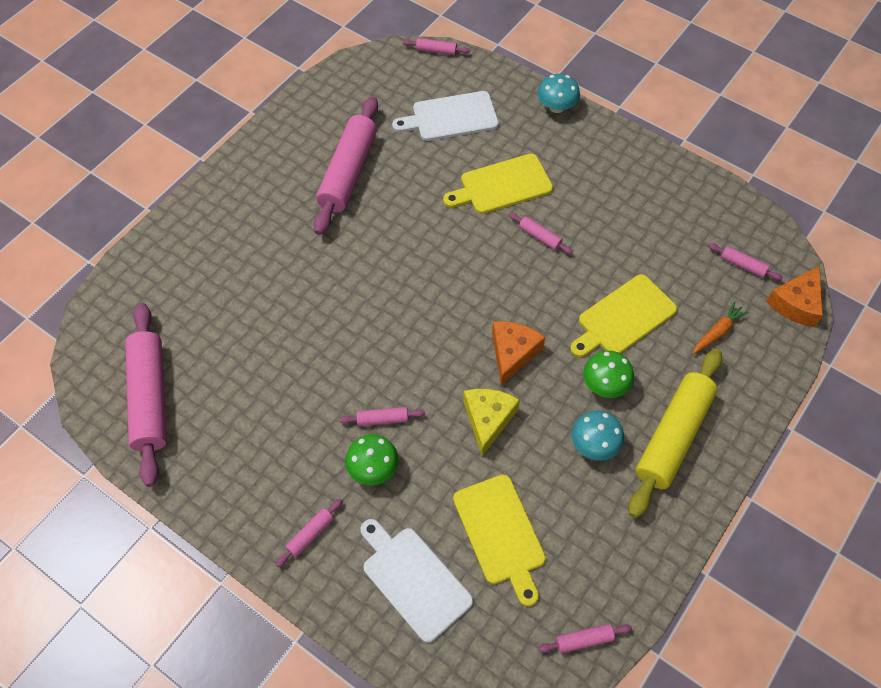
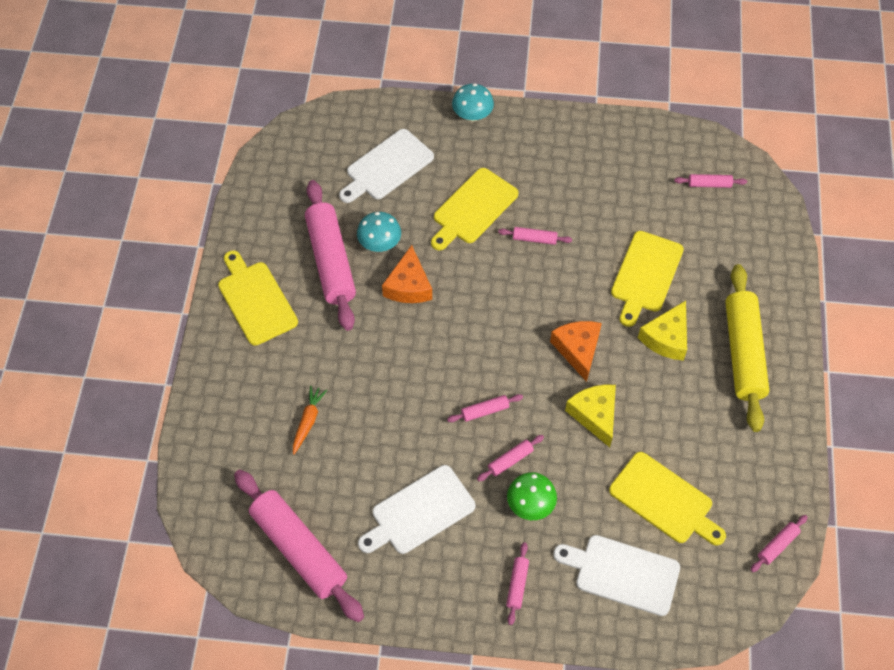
camera: 30 degrees left, 0 degrees up
pink rolling pin [403,38,470,55] -> pink rolling pin moved to [447,394,523,422]
turquoise mushroom [572,410,624,461] -> turquoise mushroom moved to [357,212,401,252]
green mushroom [583,350,634,398] -> yellow cheese [638,301,687,361]
orange carrot [693,301,749,354] -> orange carrot moved to [293,386,327,455]
orange cheese [766,266,823,327] -> orange cheese moved to [382,245,432,303]
none -> yellow cutting board [218,250,298,346]
none -> white cutting board [358,465,475,554]

